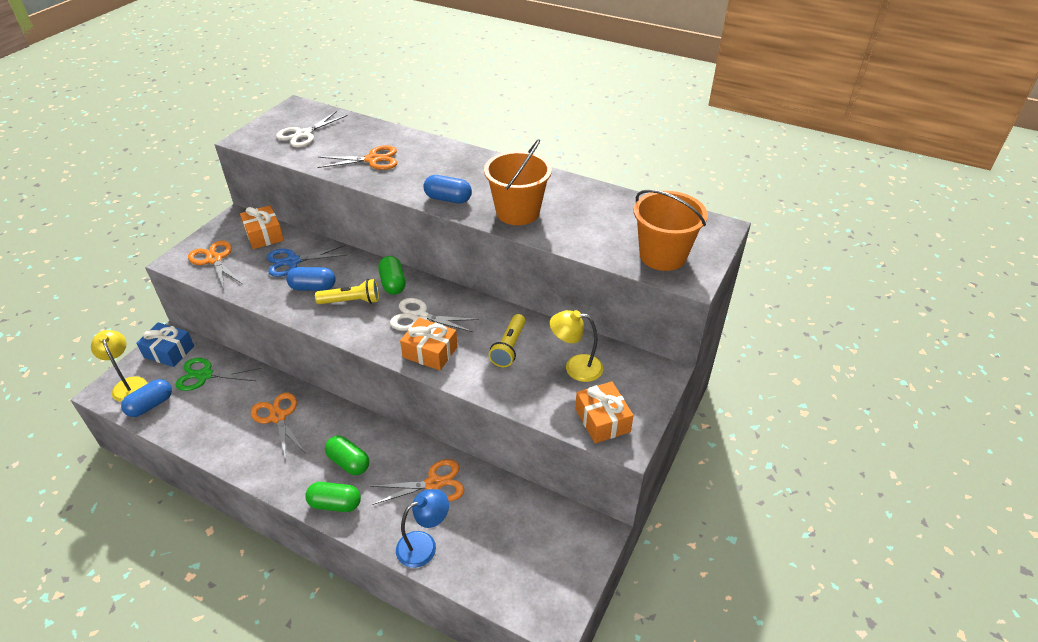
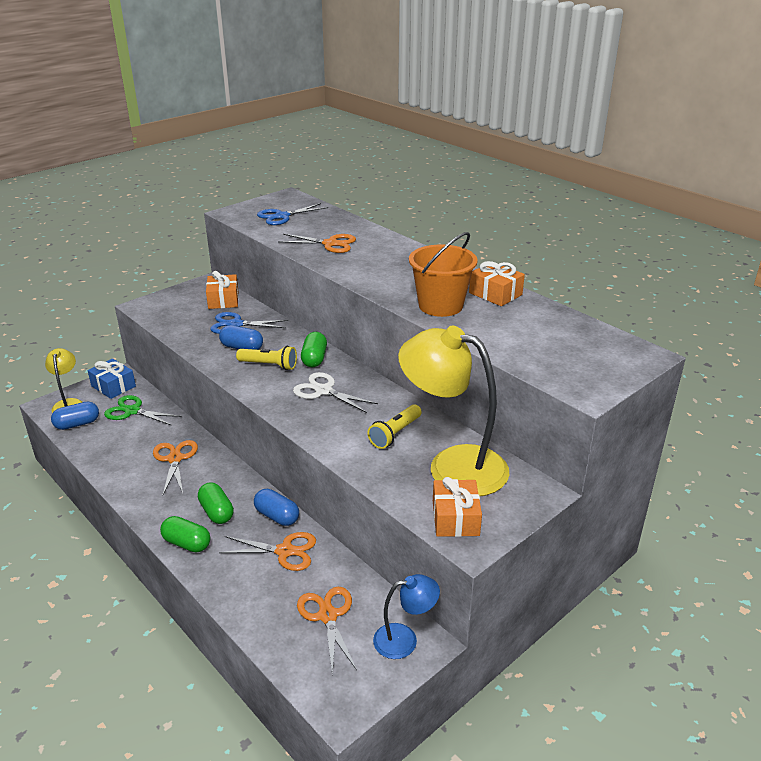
camera: 20 degrees right, 10 degrees down
orange scissors [188,241,242,289] -> orange scissors moved to [297,587,357,674]
white scissors [276,111,348,148] -> blue scissors [257,203,328,225]
blue lamp [396,489,449,568] -> blue lamp moved to [373,574,440,659]
orange gift [400,318,458,370] -> orange gift moved to [469,261,525,306]
blue capsule [423,175,472,204] -> blue capsule moved to [254,489,299,526]
yellow lamp [550,310,603,382] -> yellow lamp [398,326,509,496], size x1.94
orange bucket [634,189,708,271] -> none

